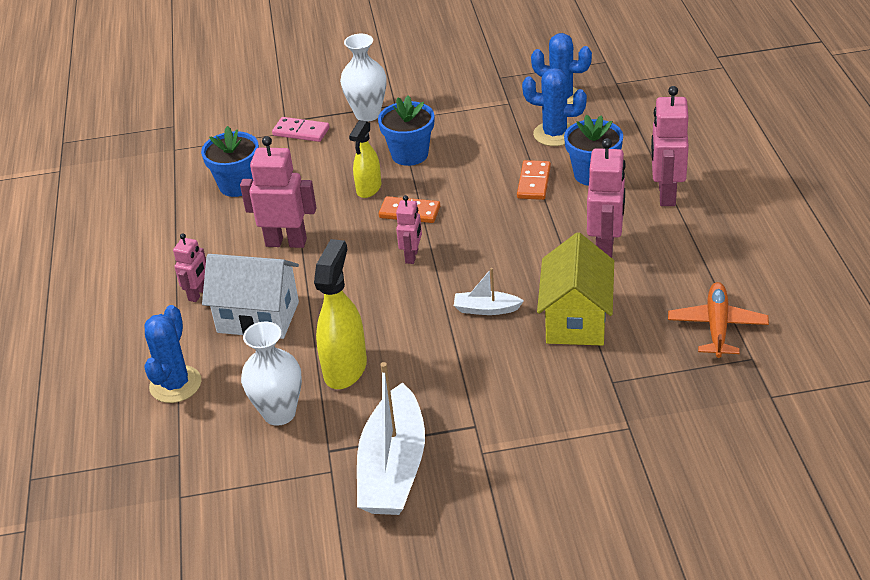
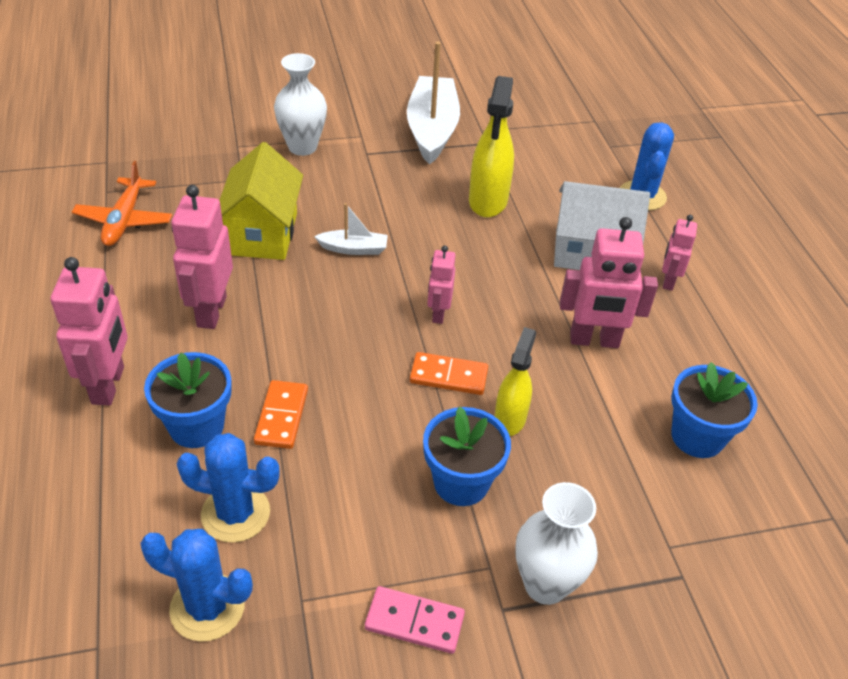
camera: 170 degrees right, 5 degrees up
white vase [241,322,302,426] -> white vase moved to [274,53,327,156]
pink domino [272,117,330,142] -> pink domino moved to [365,586,465,654]

